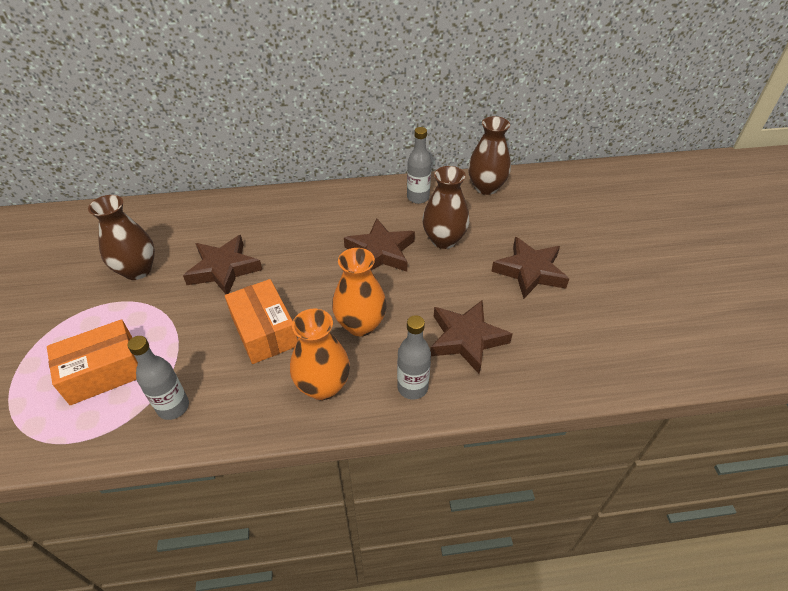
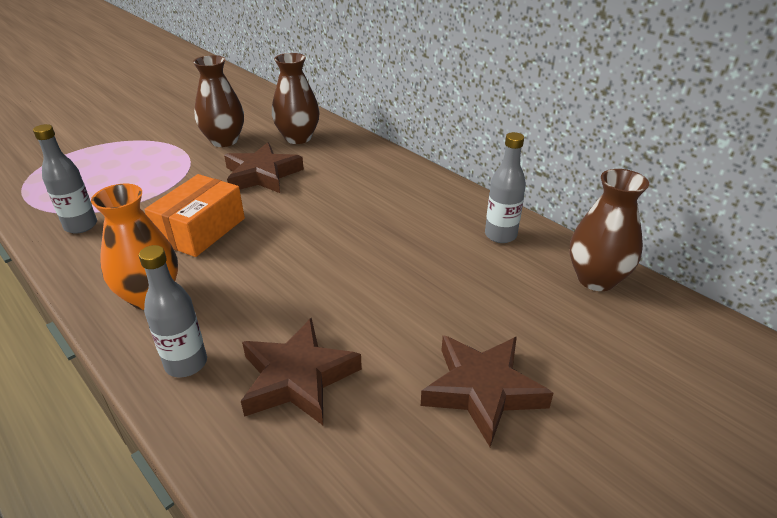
camera: 55 degrees right, 10 degrees down
orange box [47,319,138,405] -> none
orange vase [332,248,387,336] -> none
brown star [344,218,415,271] -> none
brown vase [422,166,469,249] -> brown vase moved to [272,53,319,144]

